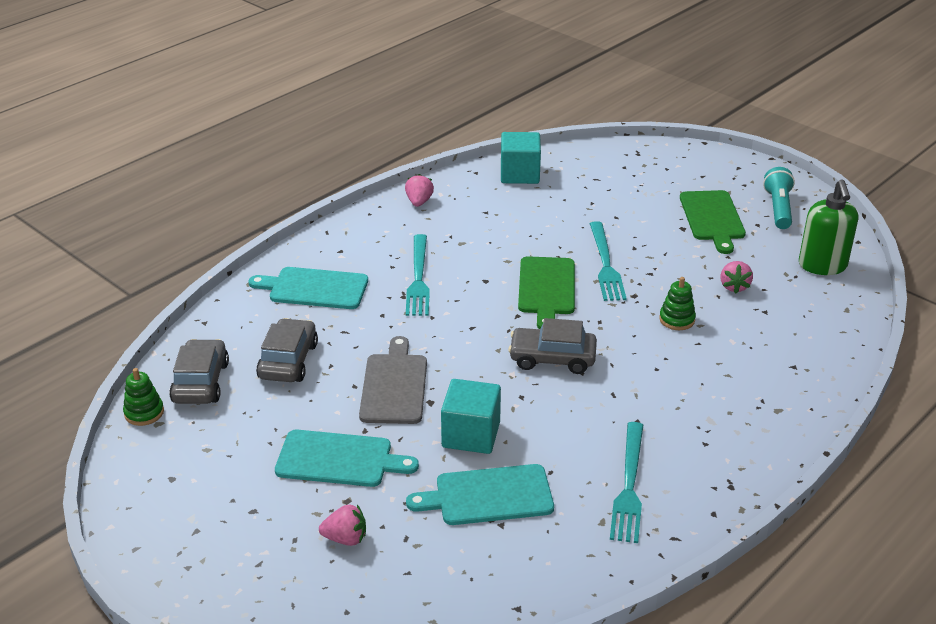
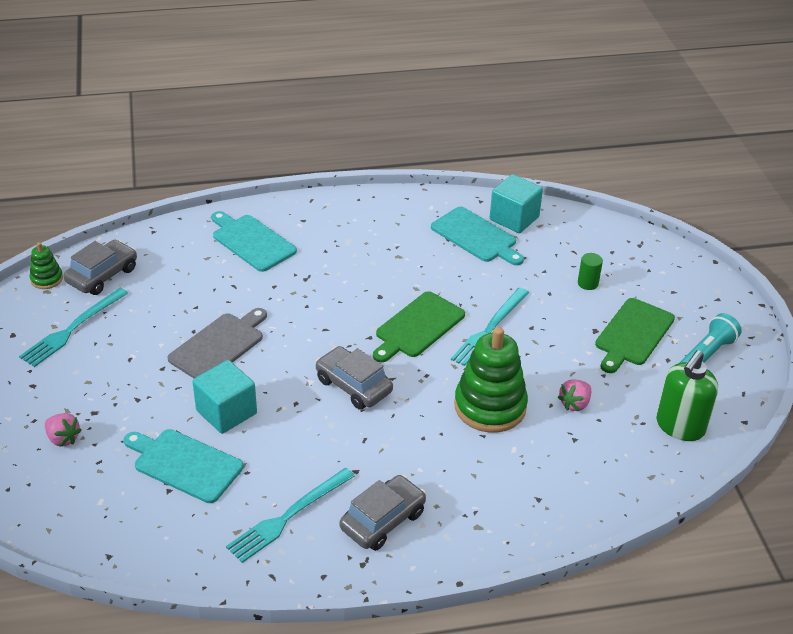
camera: 35 degrees right, 5 degrees up
grey car [256,318,318,382] -> grey car moved to [339,475,426,551]
turquoise cutting board [275,430,419,487] -> turquoise cutting board moved to [431,207,524,265]
pink strawberry [405,174,434,207] -> none
turquoise fork [406,234,430,316] -> turquoise fork moved to [19,288,128,367]
green stacking toy [659,277,696,330] -> green stacking toy [454,327,528,433], size x2.07
none -> green cylinder [578,253,603,290]

